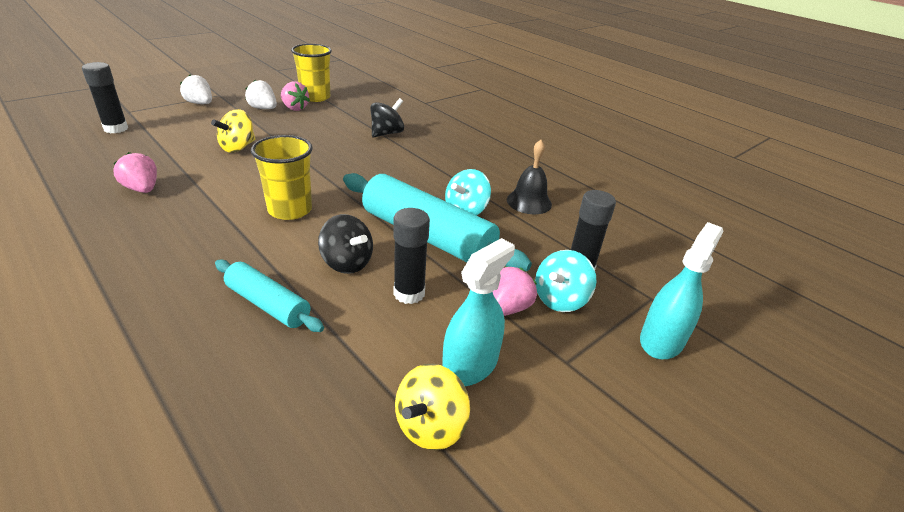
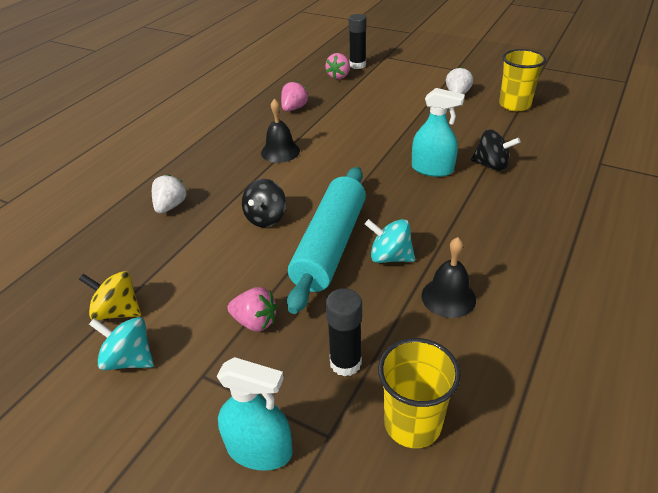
camera: 75 degrees right, 5 degrees up
white strawberry [180,74,212,104] -> white strawberry moved to [152,174,187,214]
yellow spinning top [211,109,256,153] -> none
turquoise rolling pin [215,260,324,332] -> none
yellow cup [251,135,313,220] -> yellow cup moved to [378,338,461,448]
pink strawberry [281,81,310,111] -> pink strawberry moved to [325,53,350,80]
black glue stick [393,208,430,304] -> none
turquoise spray bottle [442,238,515,386] -> turquoise spray bottle moved to [412,88,465,177]
turquoise spinning top [535,250,596,312] -> turquoise spinning top moved to [89,317,154,370]
none -> black bell [261,99,300,163]

